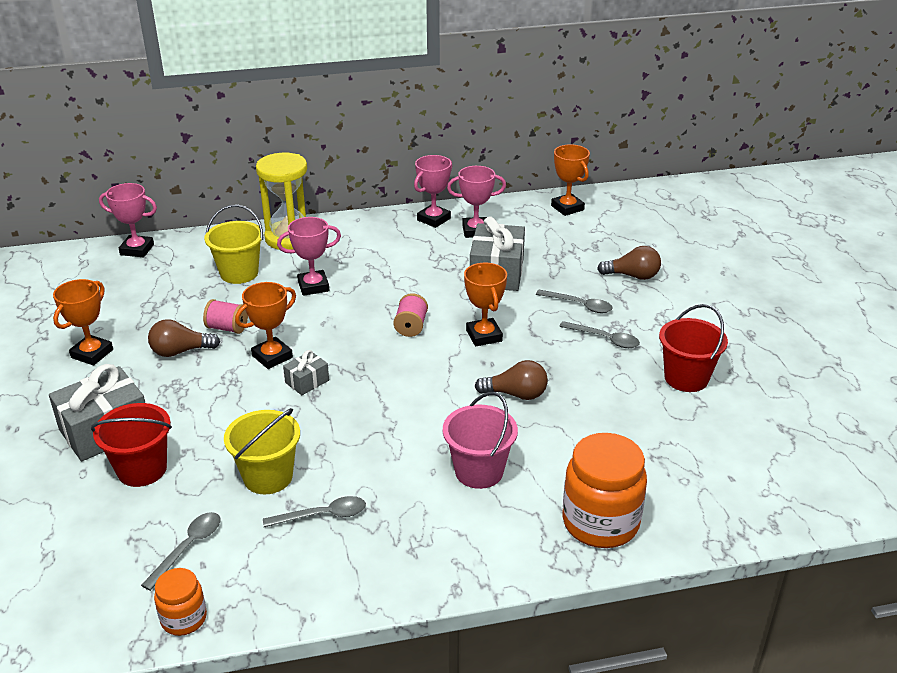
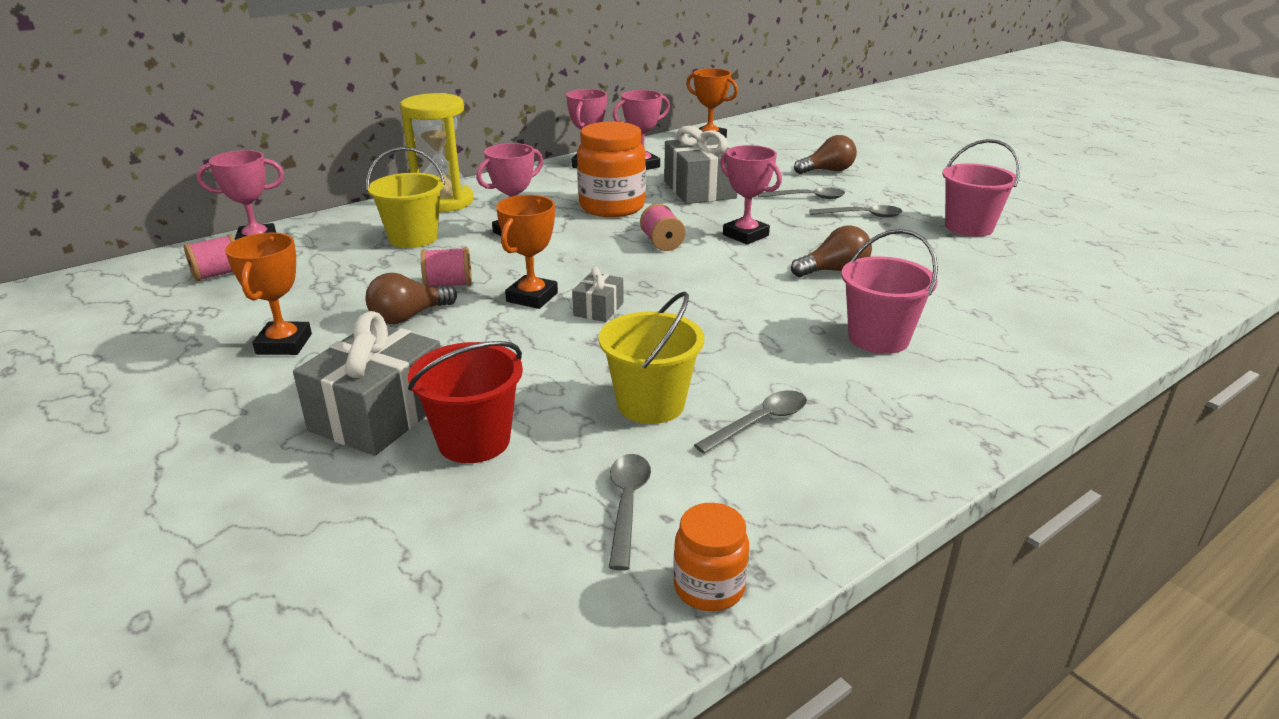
camera: 25 degrees left, 5 degrees down
orange trophy [464,263,507,346] -> pink trophy [720,145,782,244]
orange jar [563,433,647,548] -> orange jar moved to [577,122,646,217]
red bucket [659,304,728,392] -> pink bucket [942,139,1020,237]
none -> pink spool [184,234,235,282]

